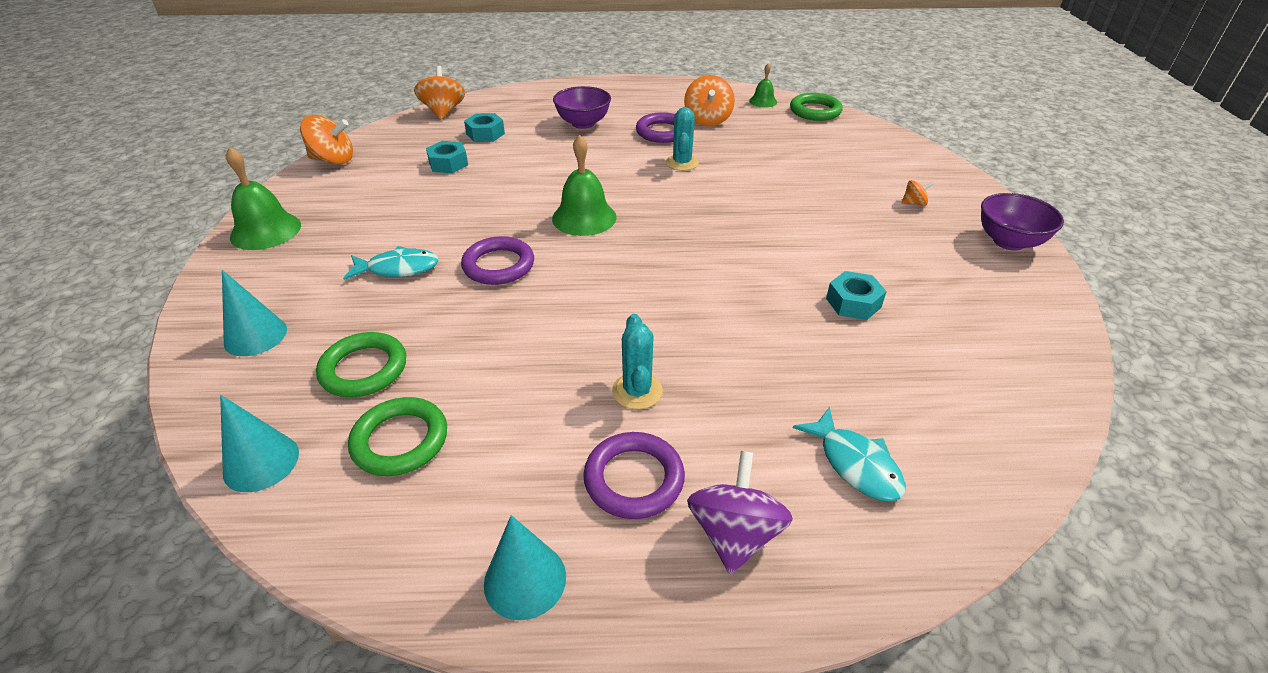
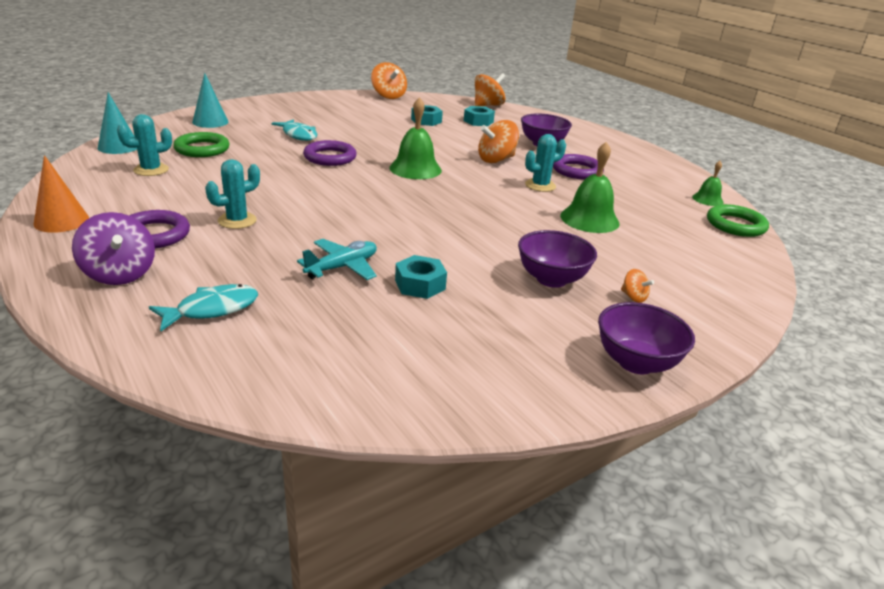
camera: 55 degrees right, 10 degrees down
green bell [226,147,301,250] -> green bell moved to [560,142,619,233]
green ring [348,397,447,476] -> turquoise cactus [117,114,172,176]
turquoise cone [484,515,566,620] -> orange cone [33,155,89,233]
orange spinning top [684,75,735,126] -> orange spinning top moved to [478,120,519,163]
purple spinning top [687,451,793,574] -> purple spinning top turned 75 degrees clockwise [72,212,155,285]
turquoise fish [793,407,906,502] -> turquoise fish turned 150 degrees counterclockwise [149,284,258,331]
none -> turquoise plane [297,239,377,280]
none -> purple bowl [518,230,597,288]

